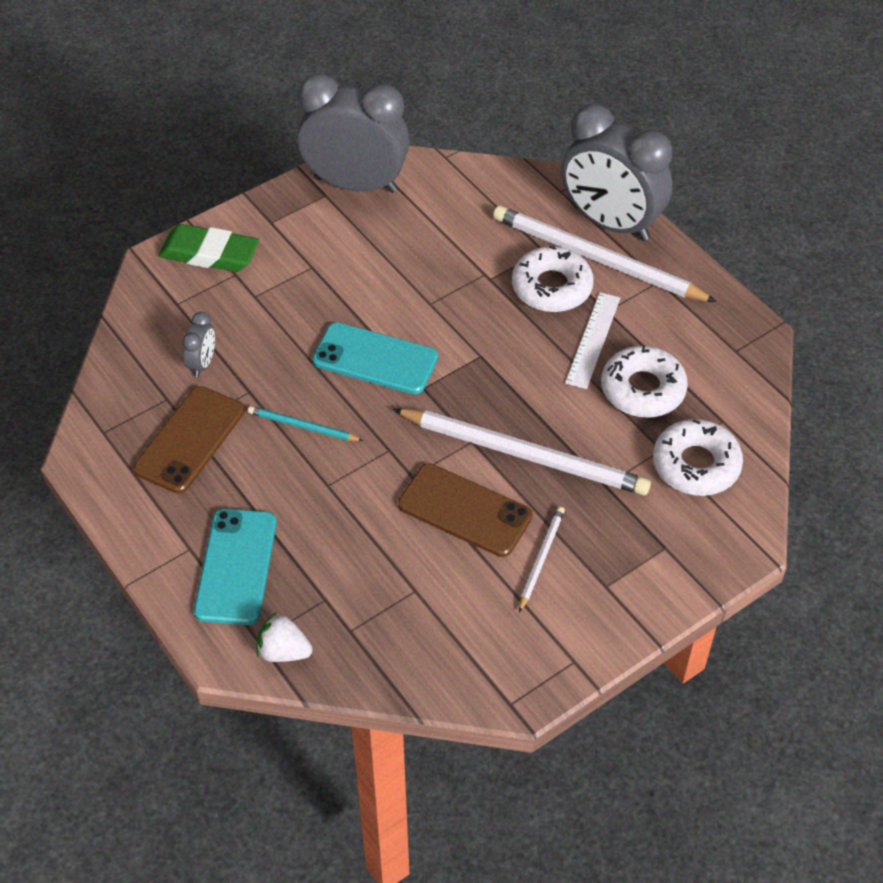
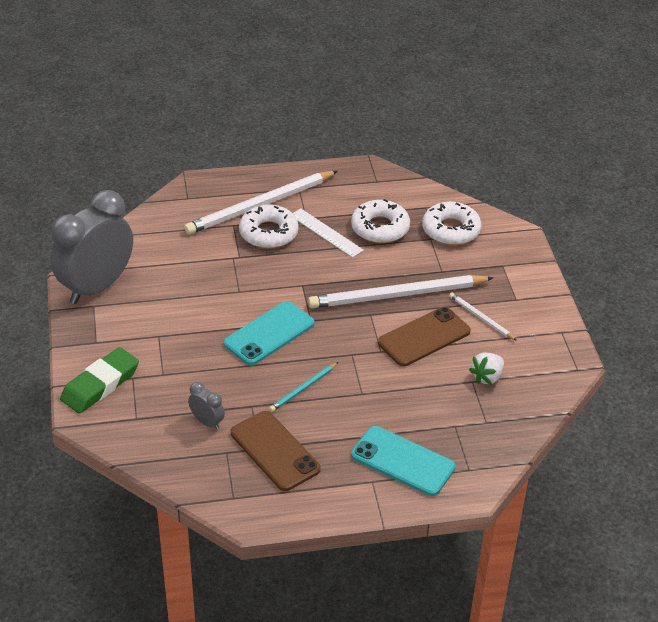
camera: 65 degrees left, 10 degrees down
white strawberry [257,612,312,662] -> white strawberry moved to [469,352,504,385]
white pencil [393,408,651,496] -> white pencil turned 150 degrees counterclockwise [308,275,493,308]
grey clock [561,104,672,241] -> none

